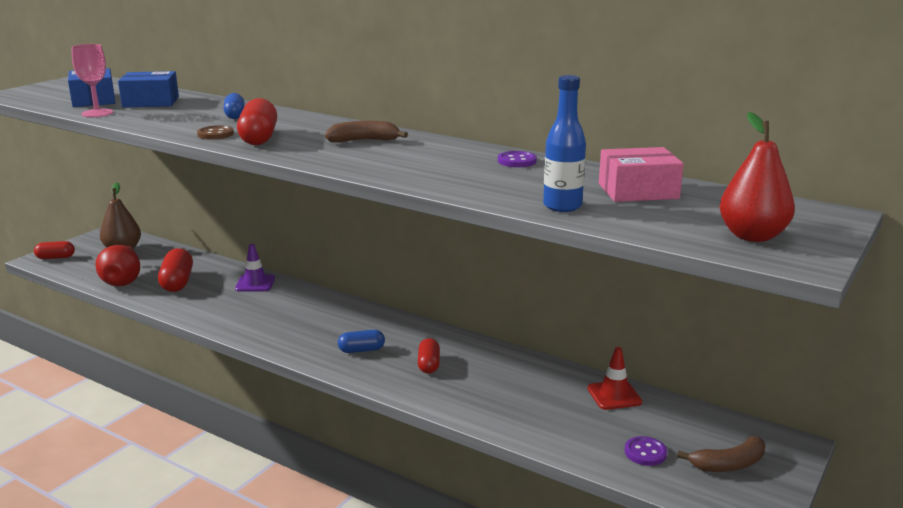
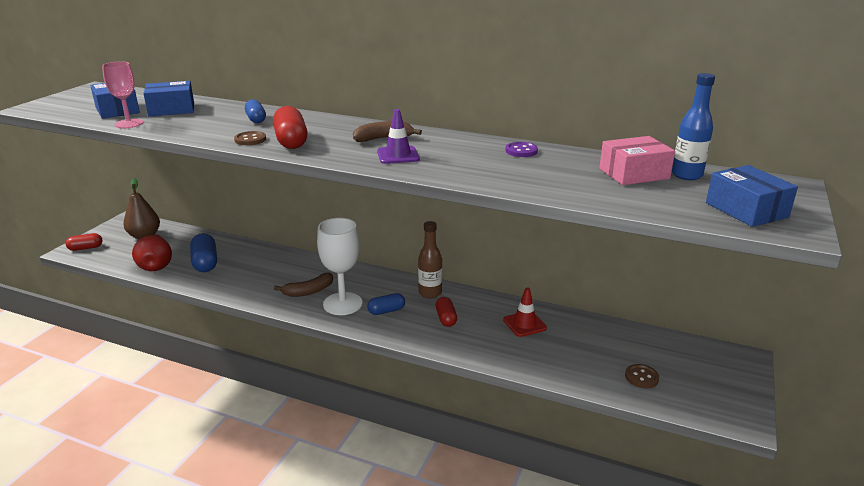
camera: 10 degrees left, 5 degrees up
red capsule [158,248,193,292] -> blue capsule [190,233,217,272]
purple traffic cone [235,244,275,292] -> purple traffic cone moved to [377,109,420,164]
blue bottle [543,75,586,212] -> blue bottle moved to [672,73,715,180]
red traffic cone [587,347,642,410] -> red traffic cone moved to [503,288,547,337]
purple button [625,436,667,466] -> brown button [625,364,659,388]
brown banana [677,436,765,472] -> brown banana moved to [274,273,333,297]
red pear [720,112,795,242] -> blue box [706,165,798,227]
none -> white goblet [317,218,363,315]
none -> brown bottle [418,221,442,298]

